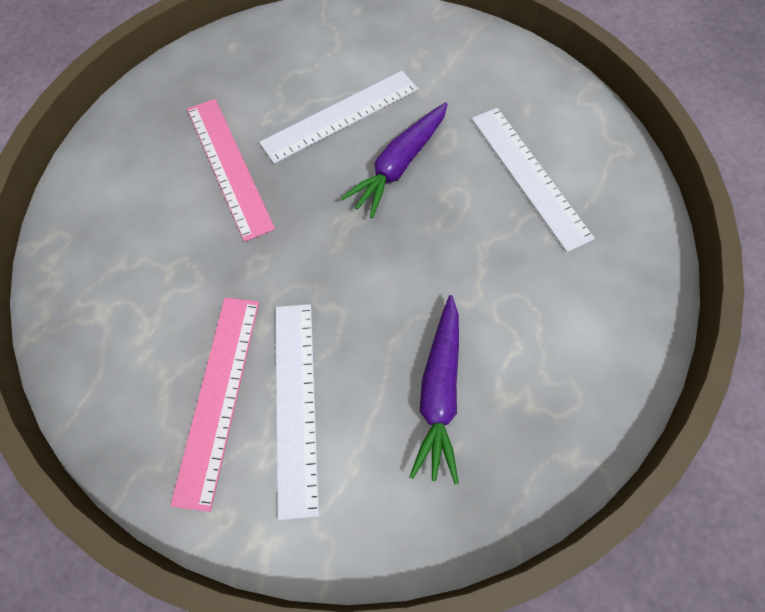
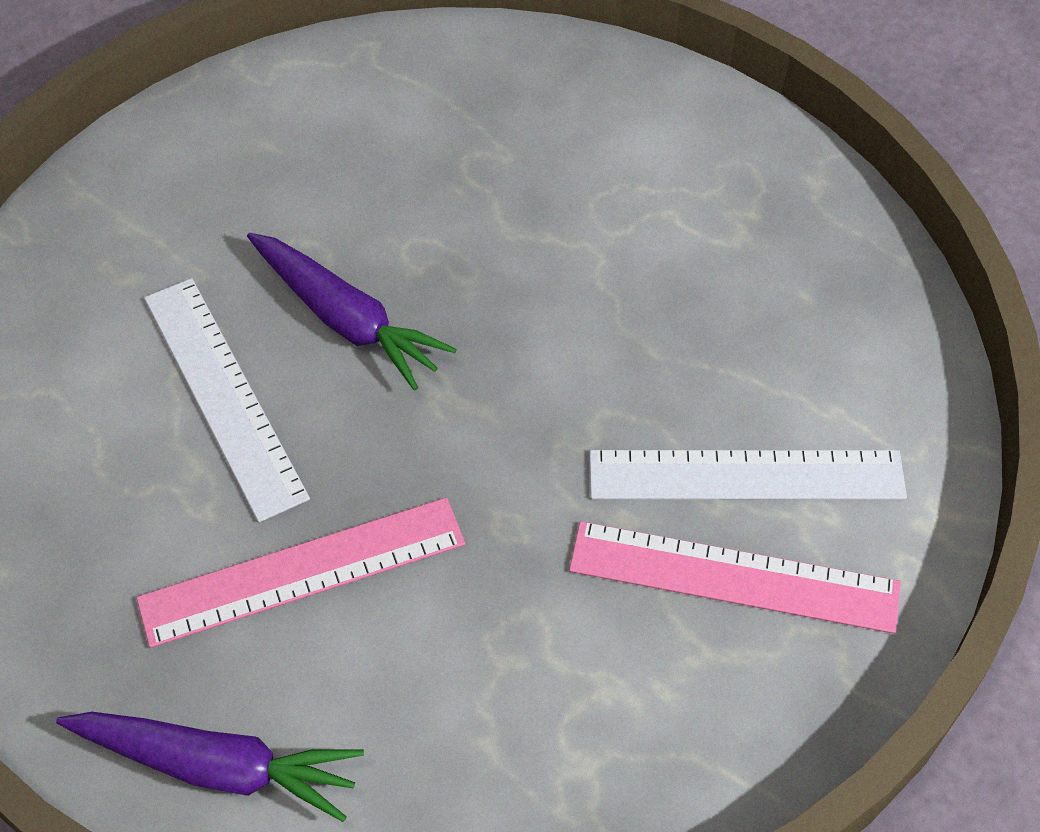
camera: 85 degrees left, 10 degrees down
purple carrot [410,295,459,484] -> purple carrot moved to [56,712,364,822]
white ruler [472,108,595,252] -> none

